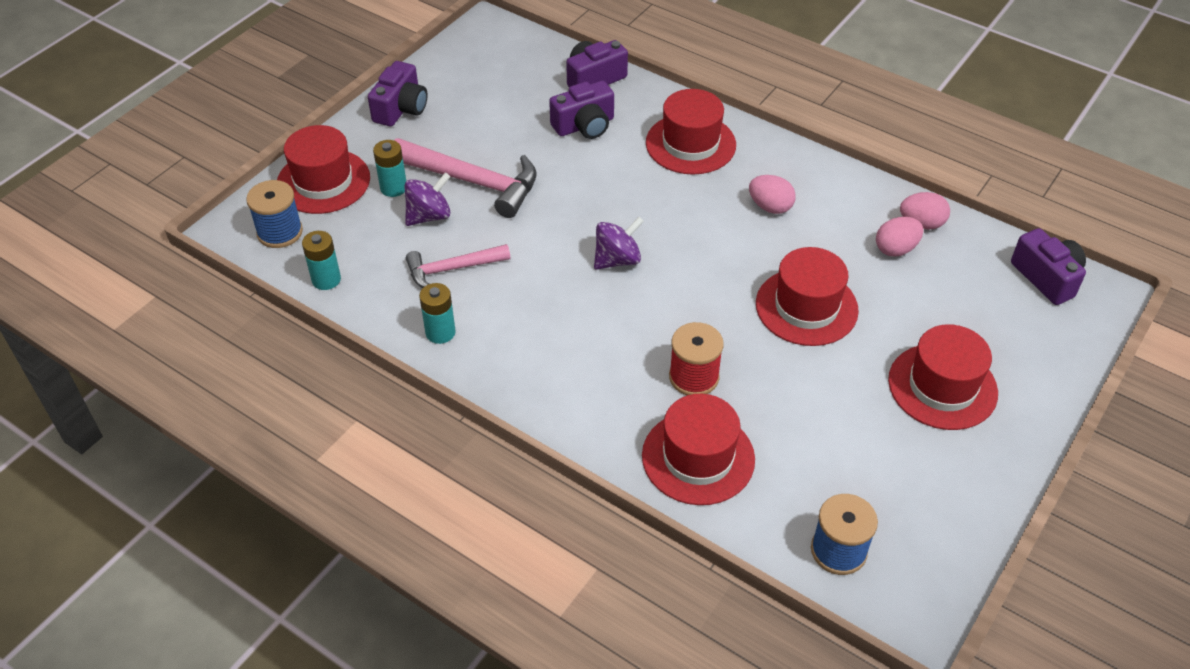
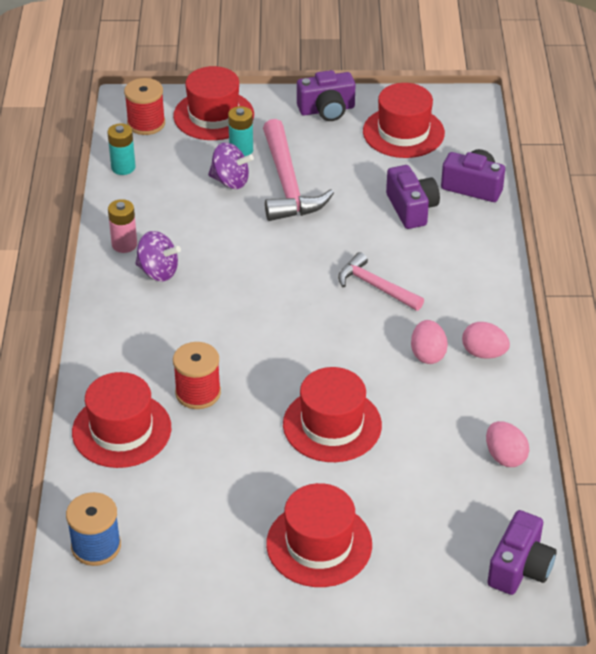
camera: 55 degrees right, 5 degrees down
blue spool [246,180,303,248] -> red spool [124,78,165,135]
pink hammer [406,244,510,288] -> pink hammer moved to [338,252,424,311]
turquoise battery [419,283,456,344] -> pink battery [108,199,137,253]
purple camera [549,81,614,139] -> purple camera turned 135 degrees counterclockwise [386,165,440,229]
purple spinning top [594,217,644,270] -> purple spinning top moved to [135,231,181,282]
red hat [646,89,736,175] -> red hat moved to [363,83,445,158]
pink egg [876,217,923,257] -> pink egg moved to [462,322,510,359]

